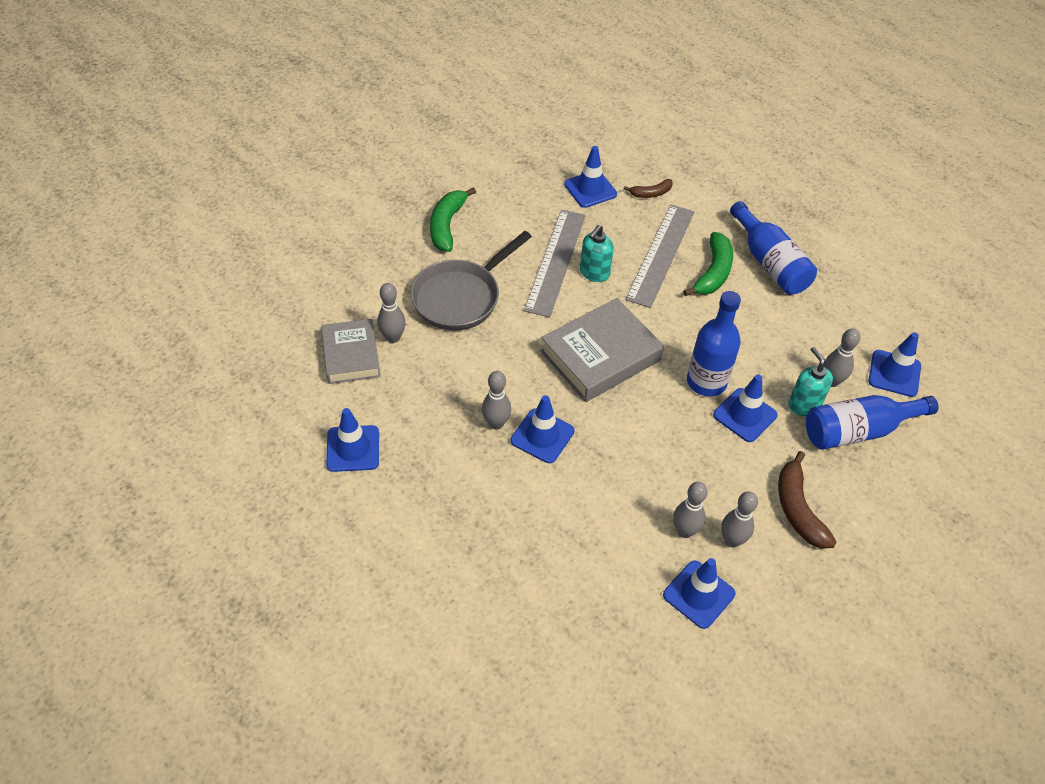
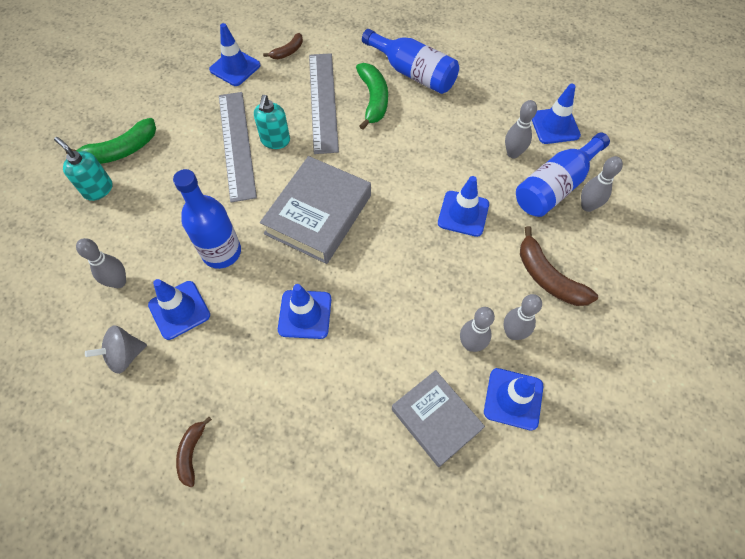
camera: 25 degrees left, 10 degrees up
grey book [321,319,381,384] -> grey book moved to [392,370,485,467]
blue traffic cone [326,408,379,472] -> blue traffic cone moved to [148,279,210,340]
grey pan [411,231,532,331] -> none
green banana [430,187,476,252] -> green banana turned 105 degrees counterclockwise [66,118,156,164]
grey bowling pin [482,371,511,430] -> grey bowling pin moved to [581,156,623,212]
blue bottle [687,291,741,397] -> blue bottle moved to [173,169,241,269]
turquoise soap dispenser [788,347,833,416] -> turquoise soap dispenser moved to [54,137,112,201]
none -> grey spinning top [85,325,147,374]
none -> brown banana [176,417,212,487]

